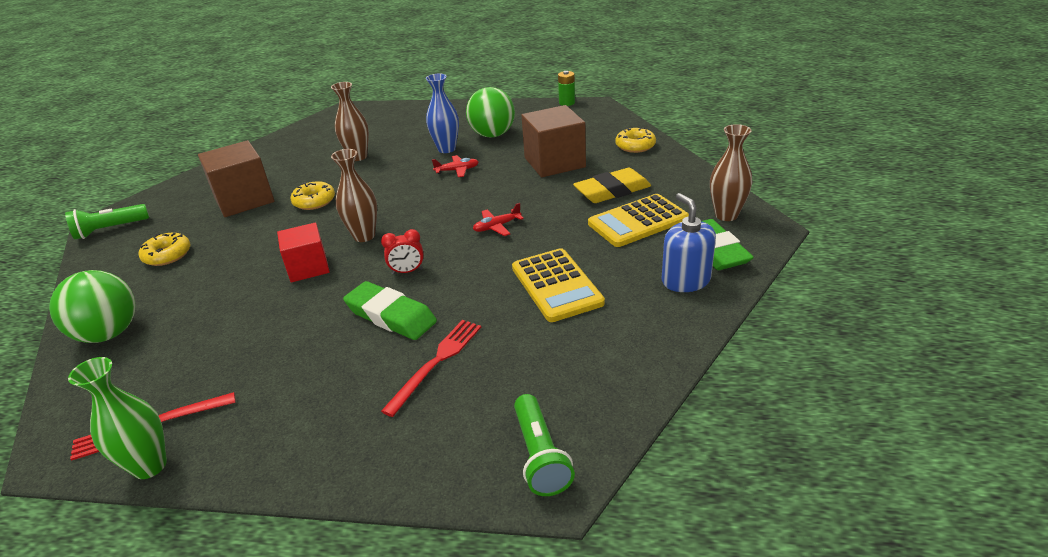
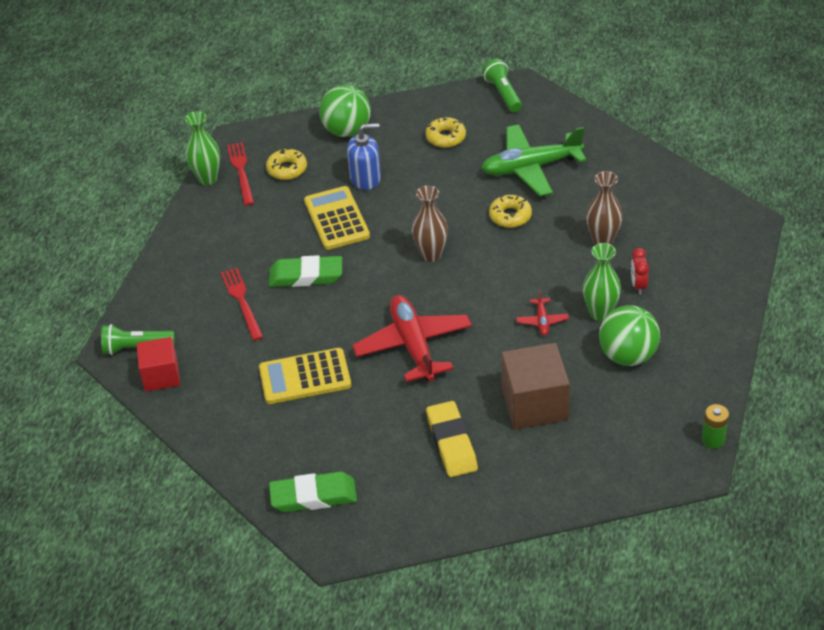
camera: 100 degrees right, 10 degrees up
brown cube [198,140,275,217] -> green plane [481,124,586,196]
red cube [277,222,330,282] -> red cube moved to [137,337,180,392]
green eraser [343,281,437,340] -> green eraser turned 45 degrees clockwise [269,255,342,287]
red clock [381,229,424,274] -> red clock moved to [631,248,649,295]
red fork [381,320,481,417] -> red fork turned 150 degrees counterclockwise [221,268,263,341]
blue vase [426,74,459,153] -> green vase [583,243,621,321]
red plane [473,203,524,236] -> red plane [352,295,472,382], size x2.29
yellow calculator [588,194,689,247] -> yellow calculator moved to [304,186,370,250]
yellow donut [615,127,656,153] -> yellow donut moved to [266,147,307,180]
blue soap dispenser [662,193,716,292] -> blue soap dispenser moved to [347,123,381,190]
brown vase [710,124,752,221] -> none

